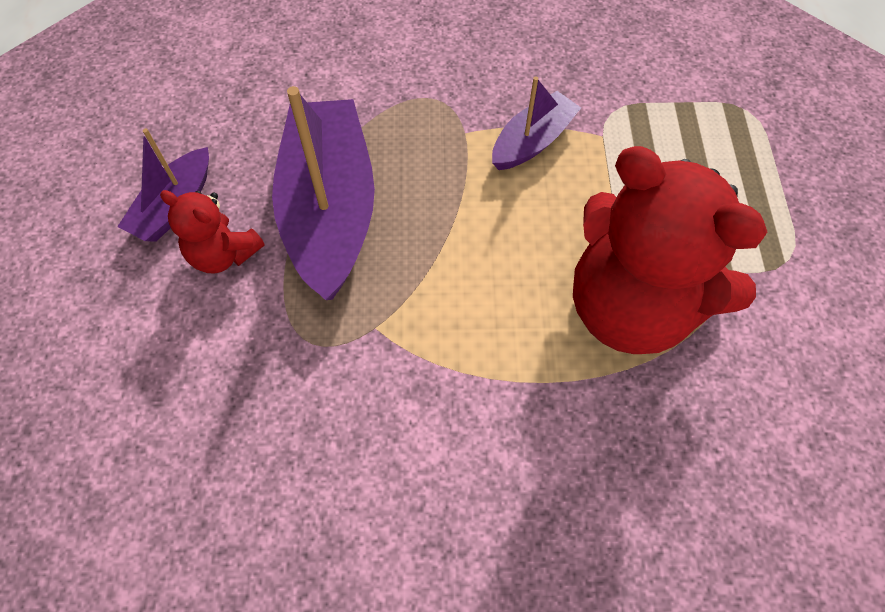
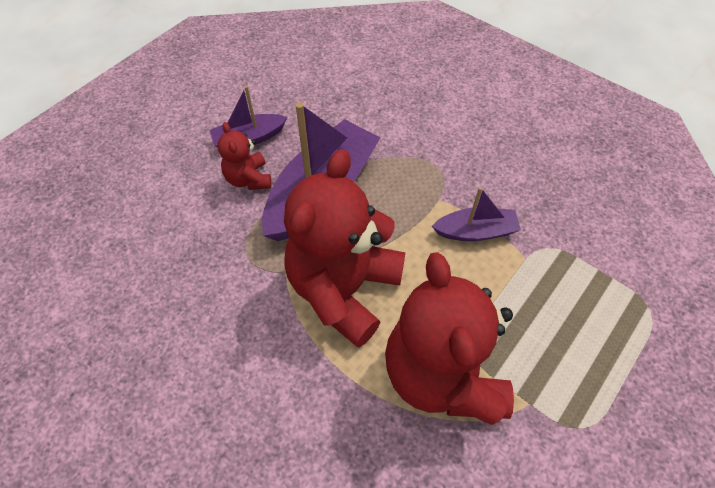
camera: 40 degrees right, 5 degrees down
none -> red teddy bear [284,149,406,348]

